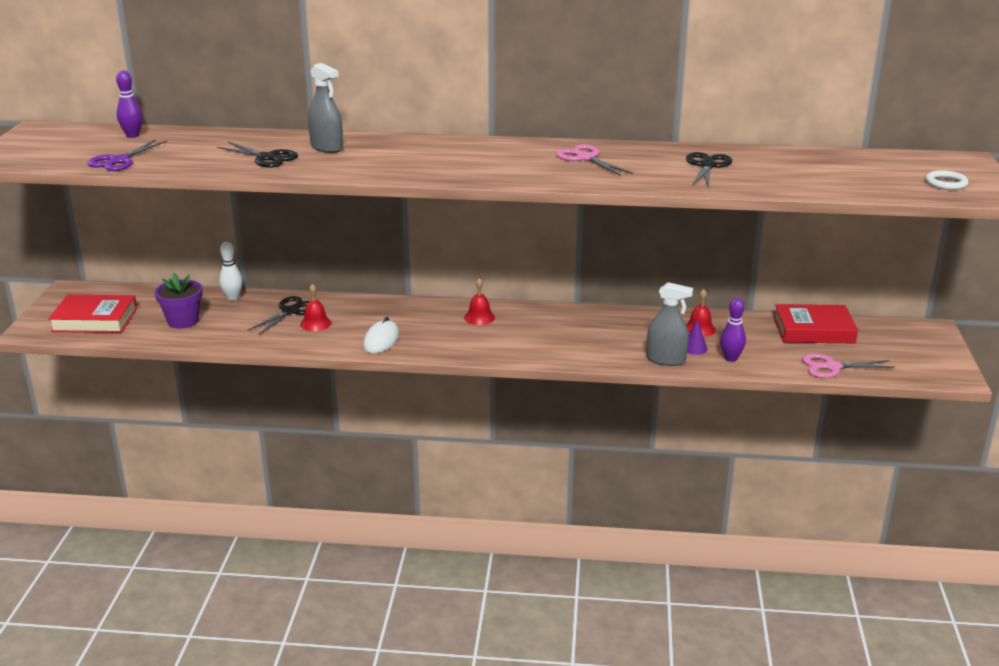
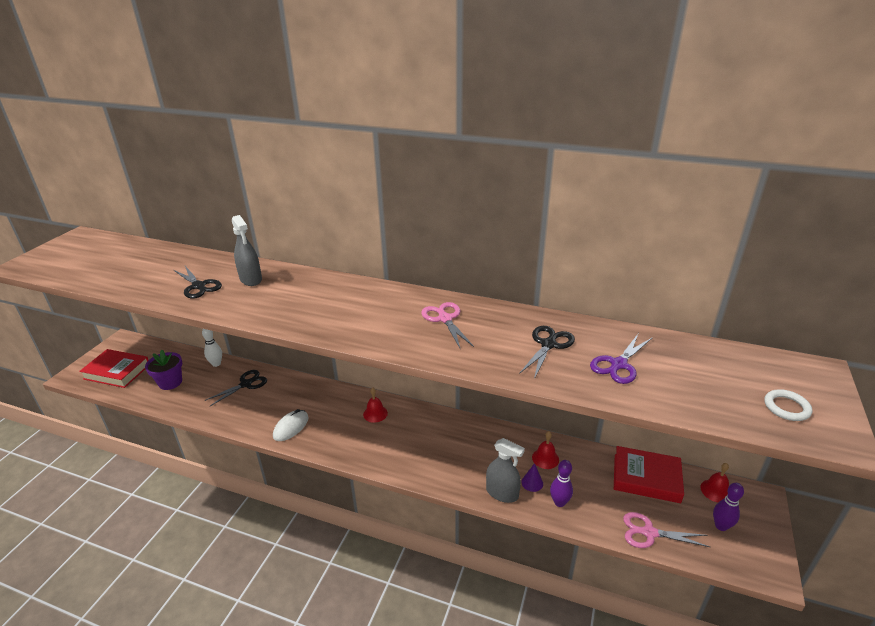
camera: 15 degrees right, 5 degrees up
purple scissors [87,139,167,171] -> purple scissors moved to [590,334,653,384]
purple bowling pin [116,70,143,138] -> purple bowling pin moved to [713,483,744,531]
red bell [300,284,332,331] -> red bell moved to [700,463,729,503]

